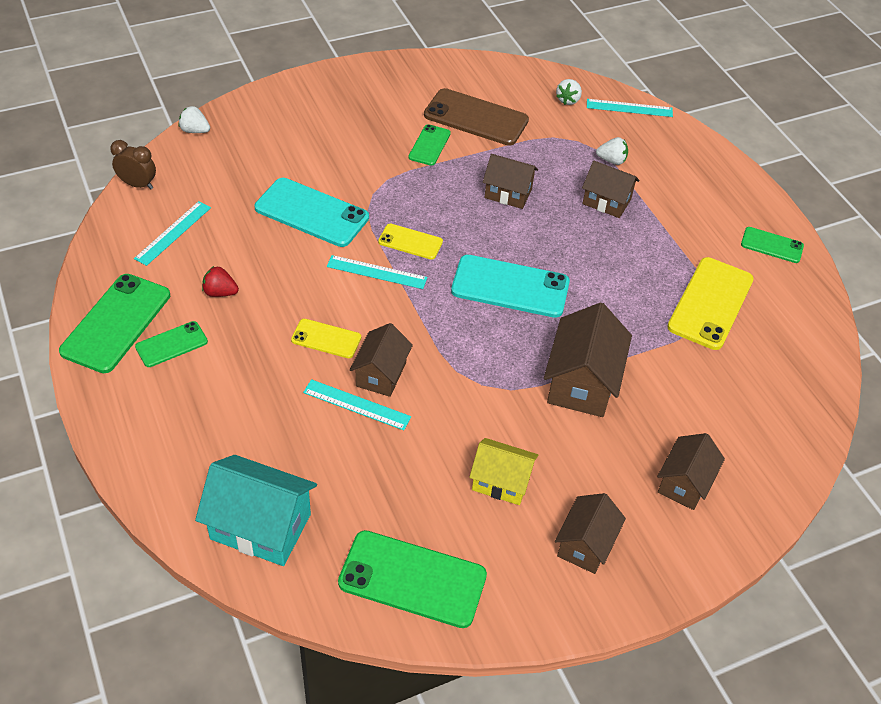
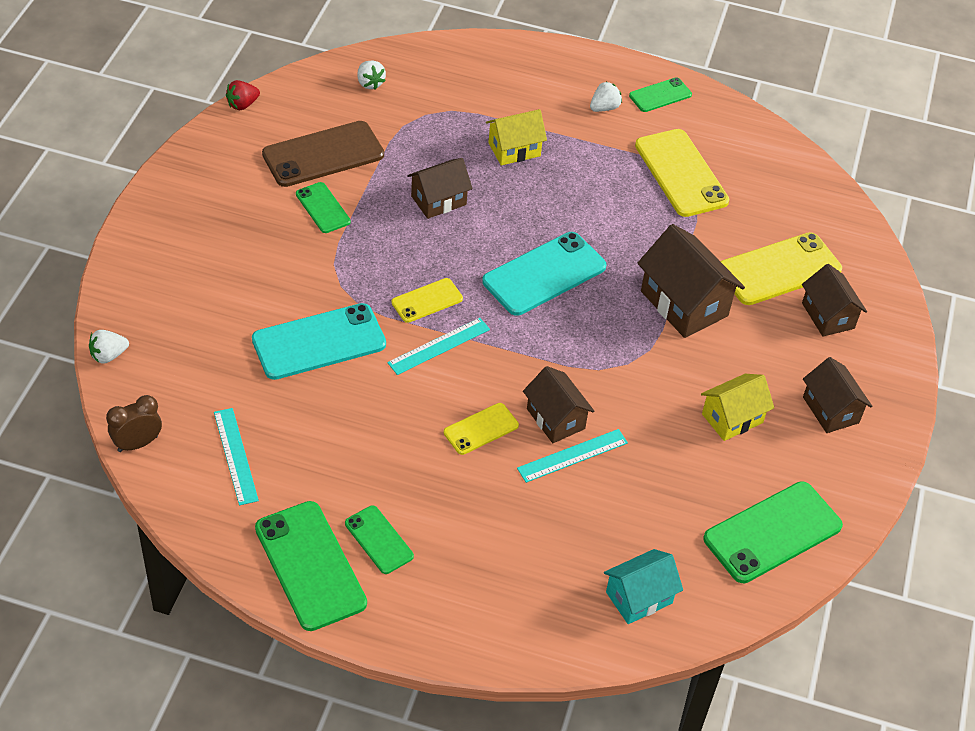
camera: 50 degrees left, 0 degrees up
green phone [135,321,208,367] -> green phone turned 45 degrees counterclockwise [345,505,414,574]
turquoise house [195,455,317,566] -> turquoise house [604,549,683,624], size x0.64
red strawberry [202,266,239,297] -> red strawberry moved to [226,80,260,110]
brown house [582,161,639,218] -> yellow house [486,109,547,165]
turquoise ruler [587,99,673,117] -> none
white strawberry [596,137,628,165] -> white strawberry moved to [590,81,622,112]
none -> yellow phone [720,232,842,305]

